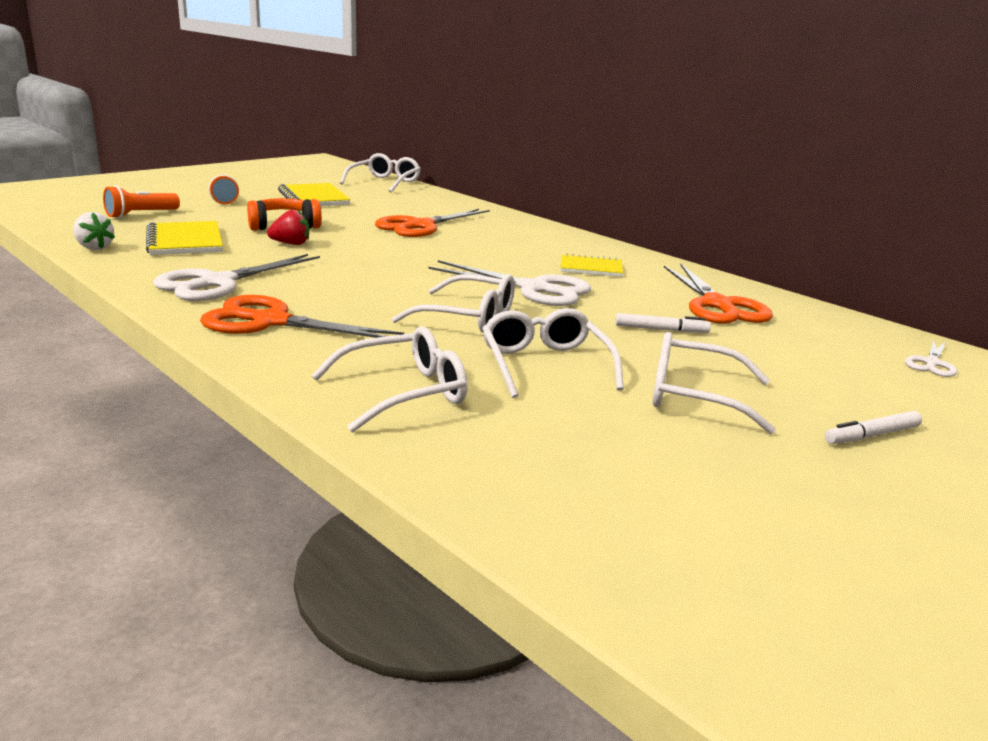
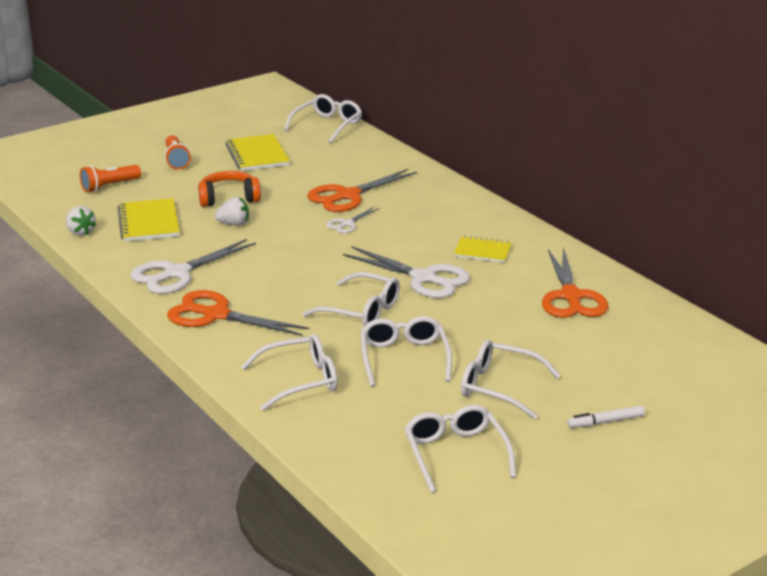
camera: 10 degrees right, 5 degrees up
red strawberry [267,209,309,245] -> white strawberry [214,197,249,226]
white marker [615,313,711,333] -> none
white scissors [905,340,958,377] -> white scissors moved to [326,207,380,233]
none -> white glasses [404,405,516,493]

